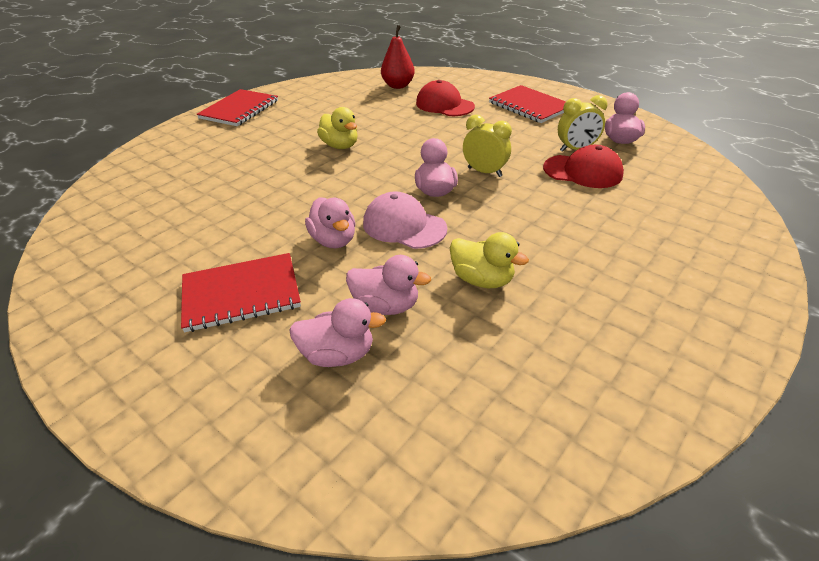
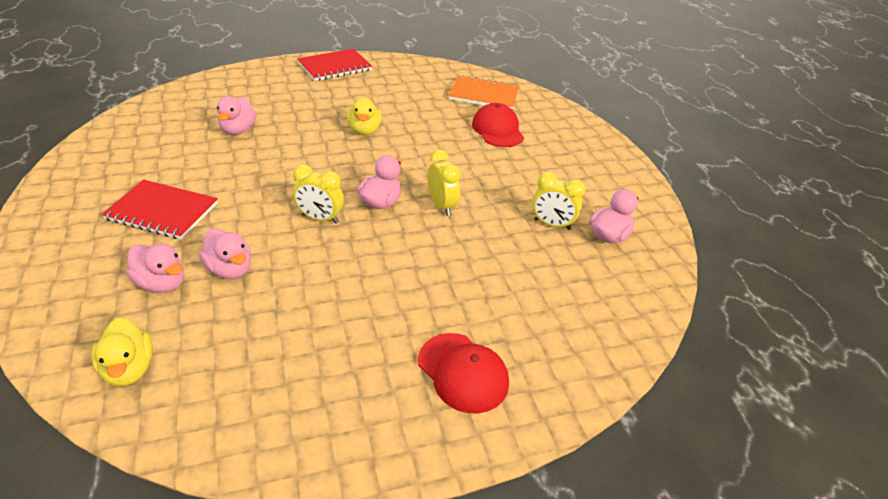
camera: 30 degrees right, 0 degrees up
pink duck [305,197,356,248] -> pink duck moved to [217,96,256,135]
pink cap [363,191,447,249] -> yellow clock [293,165,344,224]
red pear [381,25,415,89] -> orange notebook [448,75,519,109]
yellow duck [450,232,529,288] -> yellow duck moved to [91,318,153,387]
red notebook [489,85,566,123] -> none
red cap [543,145,624,188] -> red cap moved to [418,333,509,413]

